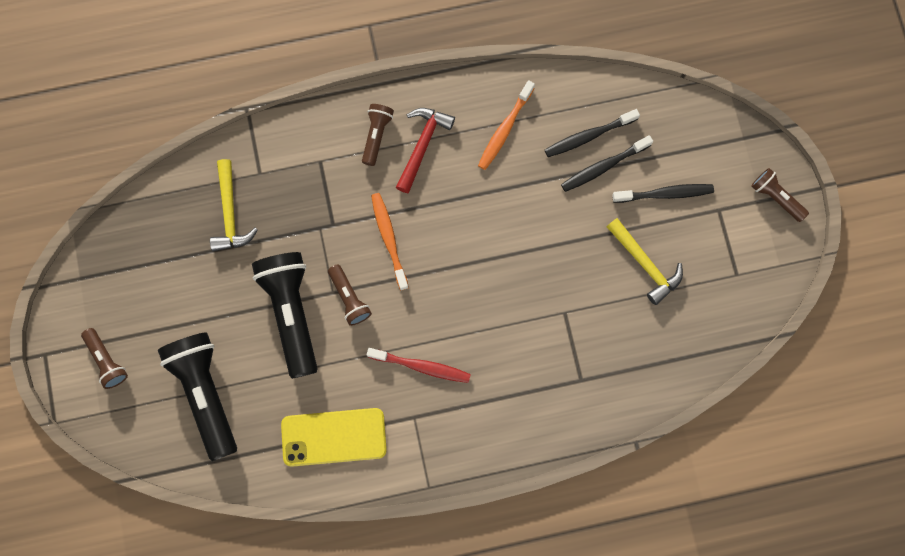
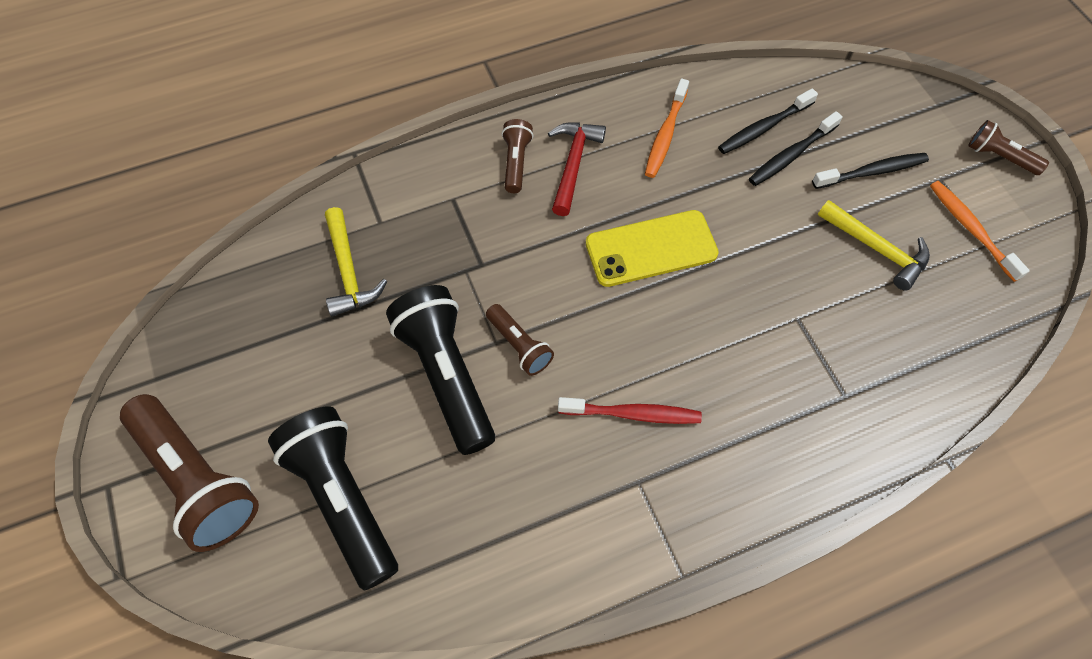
camera: 10 degrees left, 15 degrees down
brown flashlight [81,328,128,389] -> brown flashlight [120,394,259,552], size x1.96
yellow phone [281,408,387,467] -> yellow phone moved to [586,210,719,287]
orange toothbrush [371,193,409,290] -> orange toothbrush moved to [930,181,1030,282]

